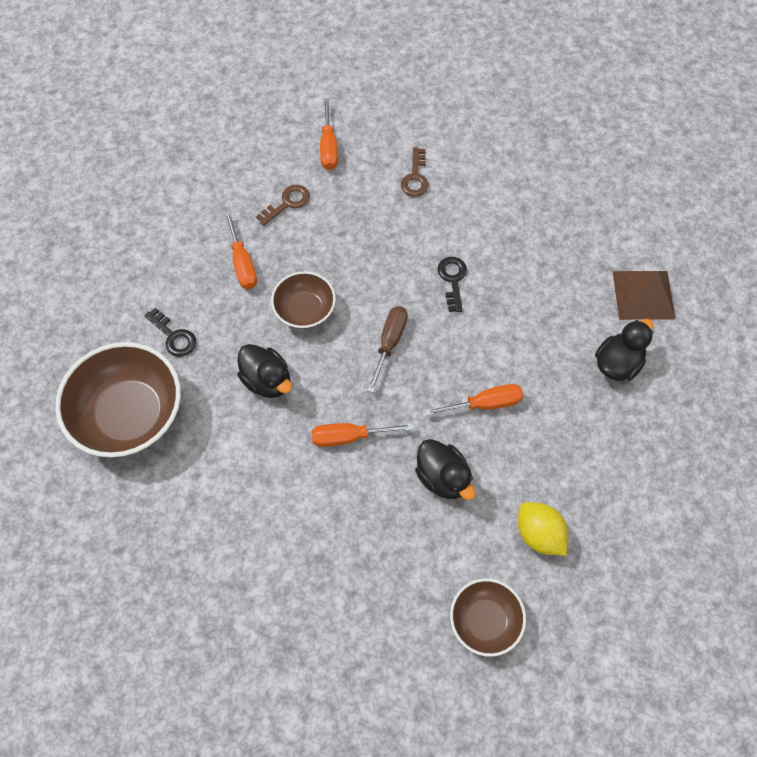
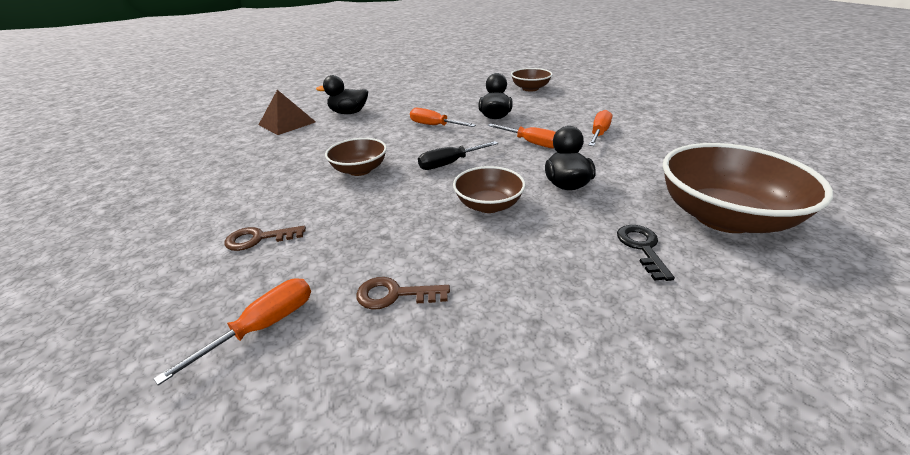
camera: 135 degrees left, 30 degrees down
orange screwdriver [224,211,257,289] -> orange screwdriver moved to [589,110,612,146]
brown screwdriver [367,306,408,393] -> black screwdriver [418,141,498,170]
brown key [401,148,429,197] -> brown key turned 150 degrees counterclockwise [224,226,306,251]
black key [437,257,467,312] -> brown bowl [325,138,387,176]
yellow lemon [518,502,568,556] -> none

